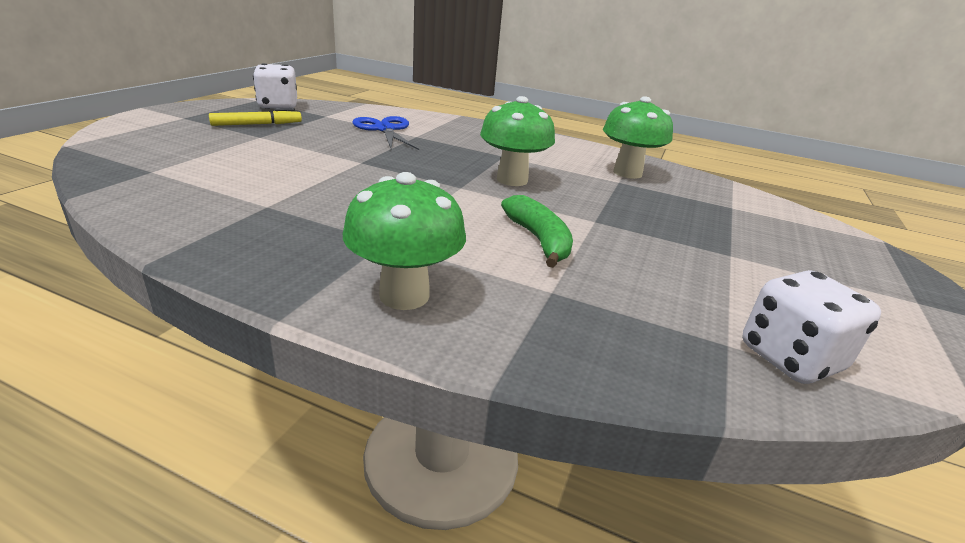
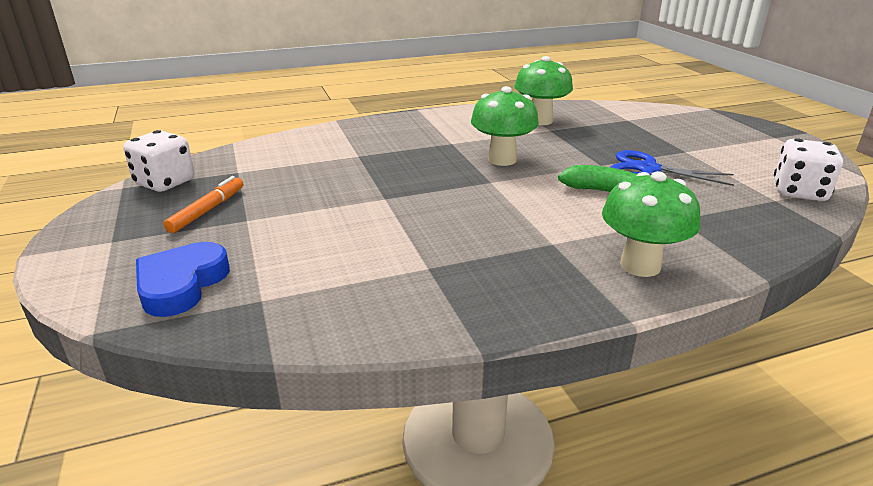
camera: 40 degrees left, 0 degrees up
yellow marker [209,108,302,126] -> orange marker [163,176,243,233]
blue scissors [352,116,419,150] -> blue scissors moved to [611,150,734,186]
none -> blue heart [136,242,230,317]

